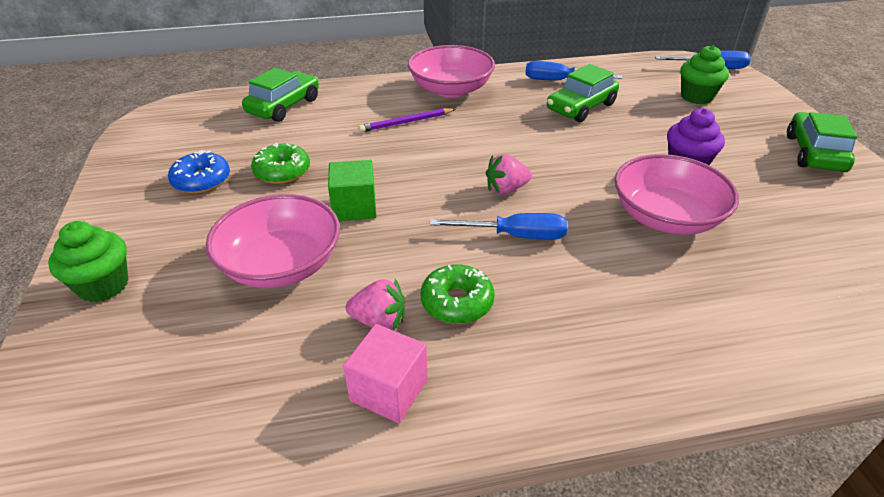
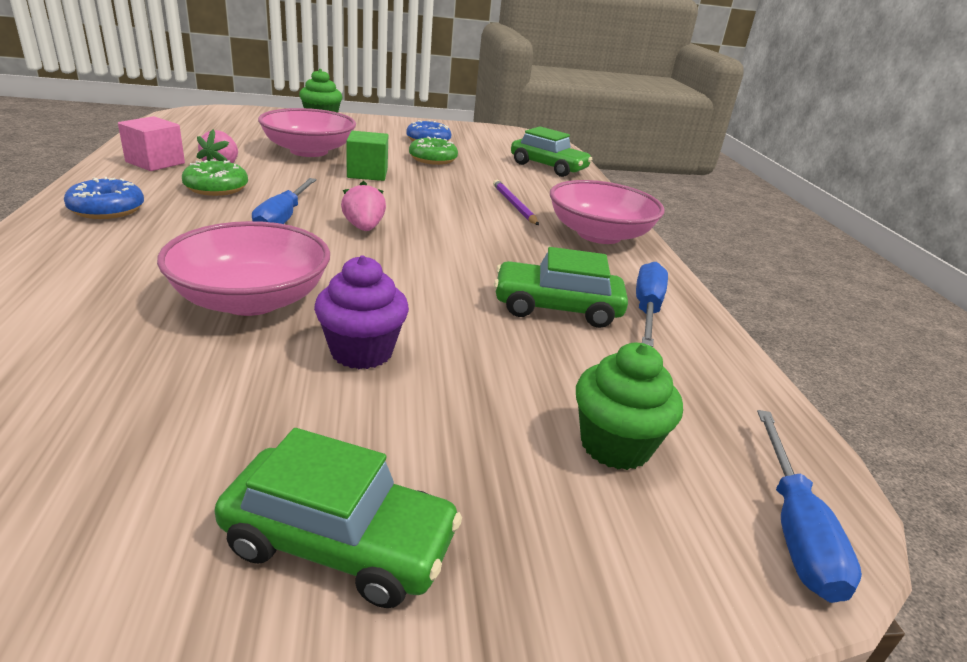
camera: 90 degrees right, 10 degrees down
green car [547,64,619,122] -> green car turned 45 degrees counterclockwise [494,247,628,328]
none -> blue donut [64,177,144,219]

